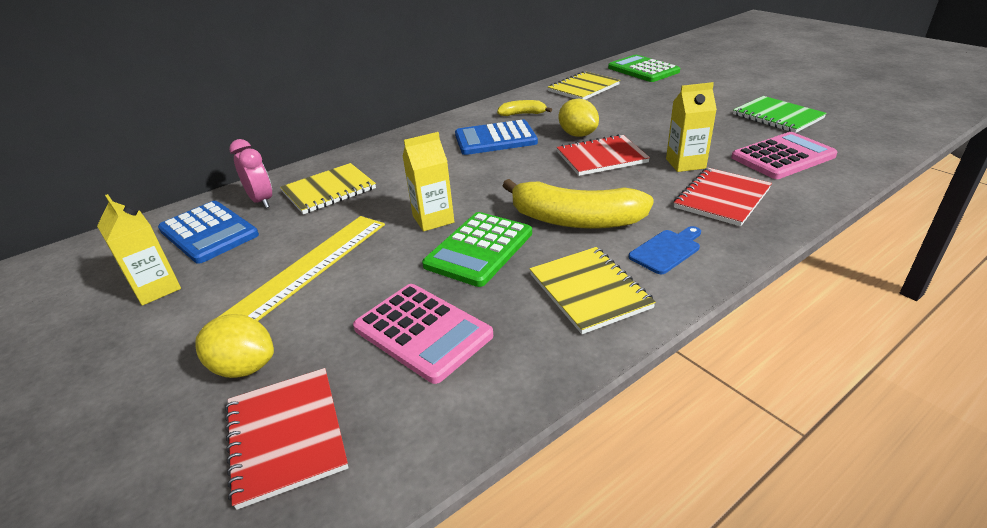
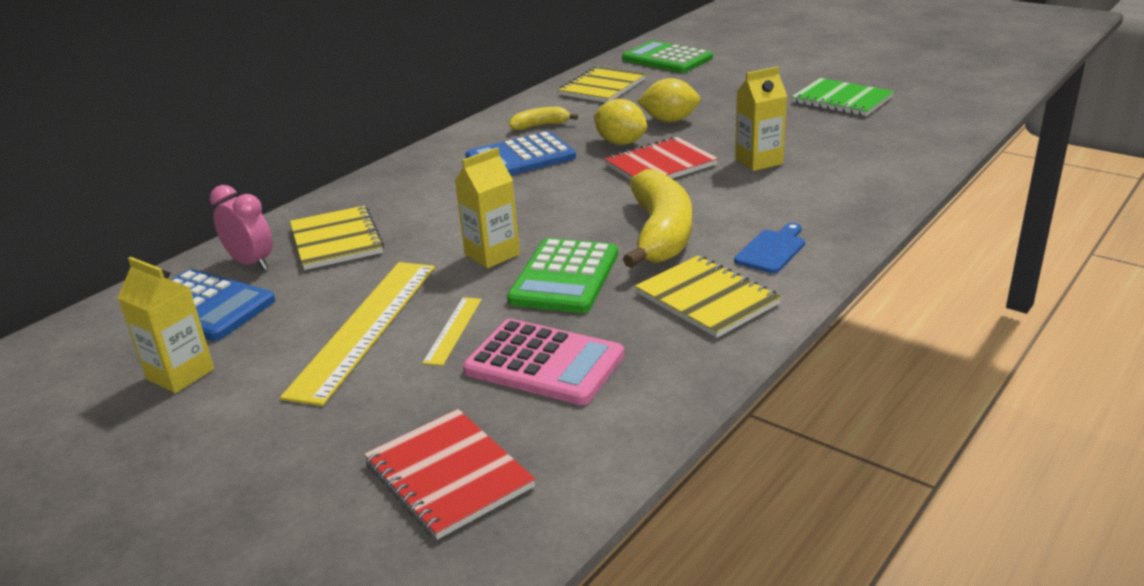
camera: 15 degrees left, 5 degrees down
yellow lemon [195,314,274,378] -> yellow lemon moved to [637,78,700,122]
yellow notebook [280,163,376,214] -> yellow notebook turned 60 degrees counterclockwise [290,206,384,270]
yellow banana [502,179,654,229] -> yellow banana turned 90 degrees counterclockwise [623,169,692,268]
red notebook [674,167,772,226] -> none
pink calculator [731,132,838,179] -> none
none -> yellow ruler [422,297,482,366]

